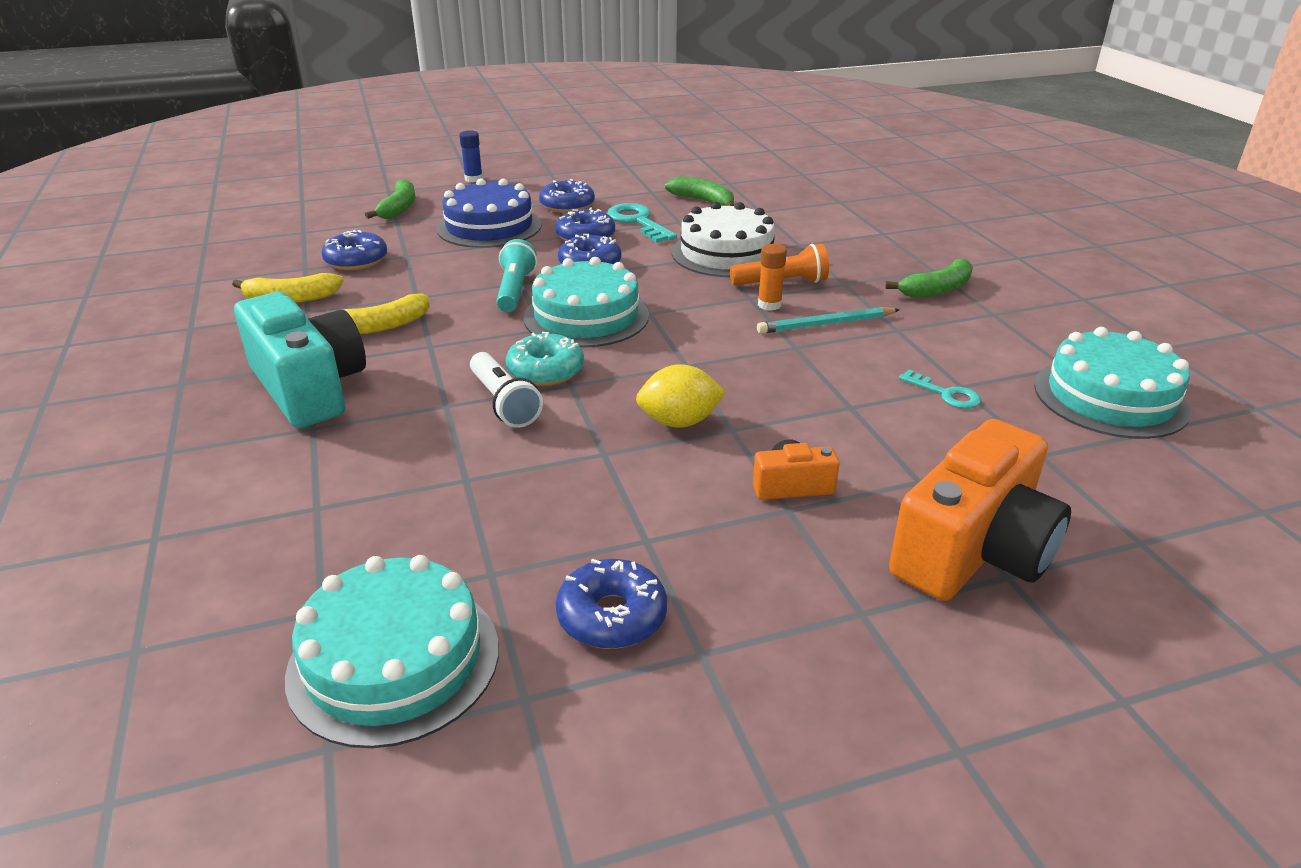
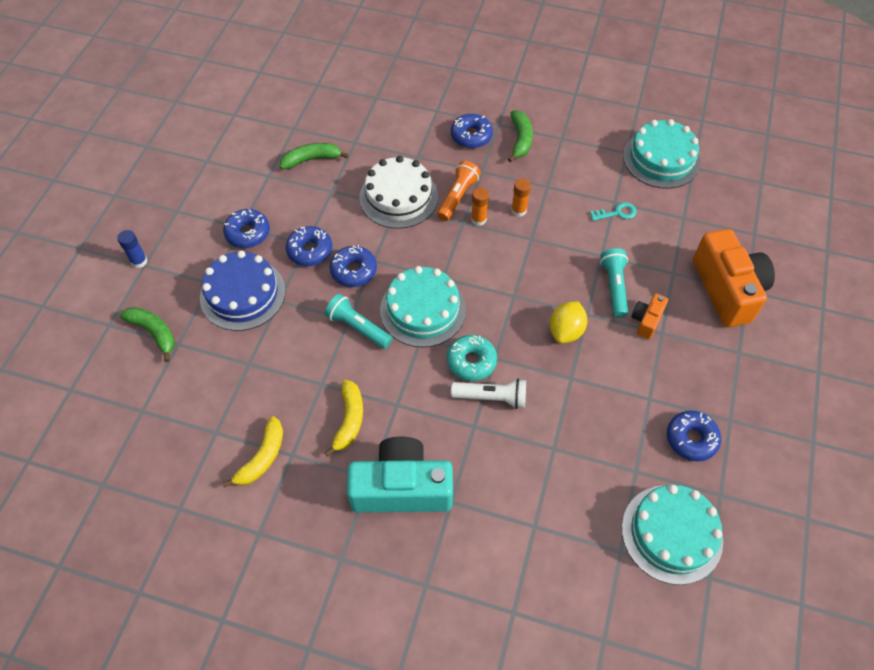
camera: 55 degrees left, 25 degrees up
blue donut [322,230,387,270] -> blue donut moved to [451,114,493,148]
turquoise key [607,203,677,243] -> none
turquoise pencil [757,307,900,334] -> orange glue stick [511,178,531,217]
none -> turquoise flashlight [600,248,628,318]

